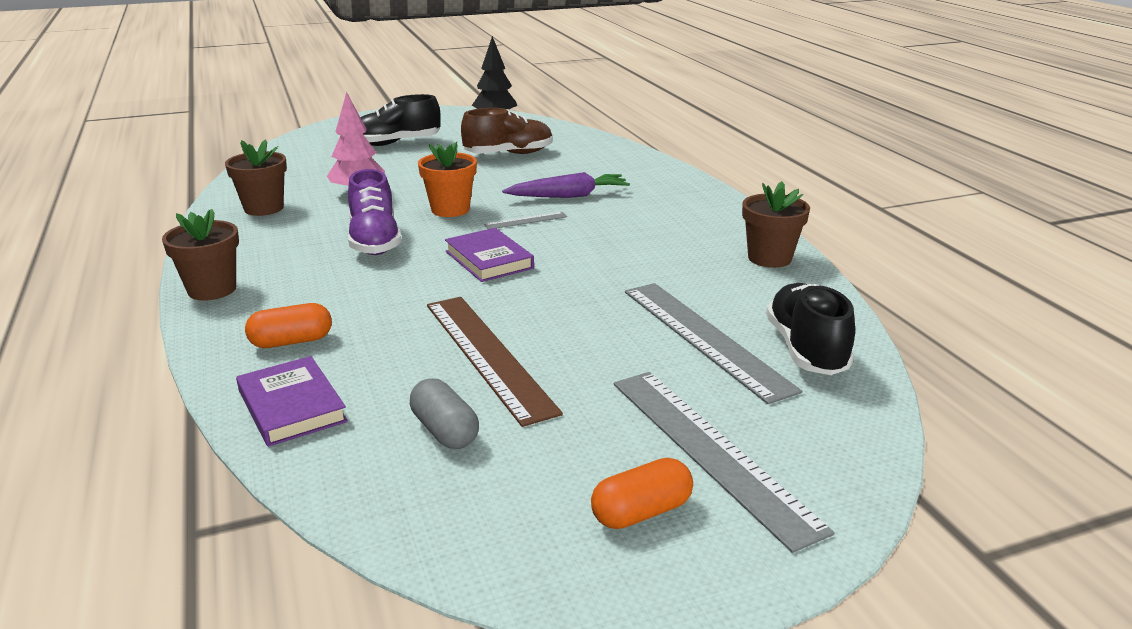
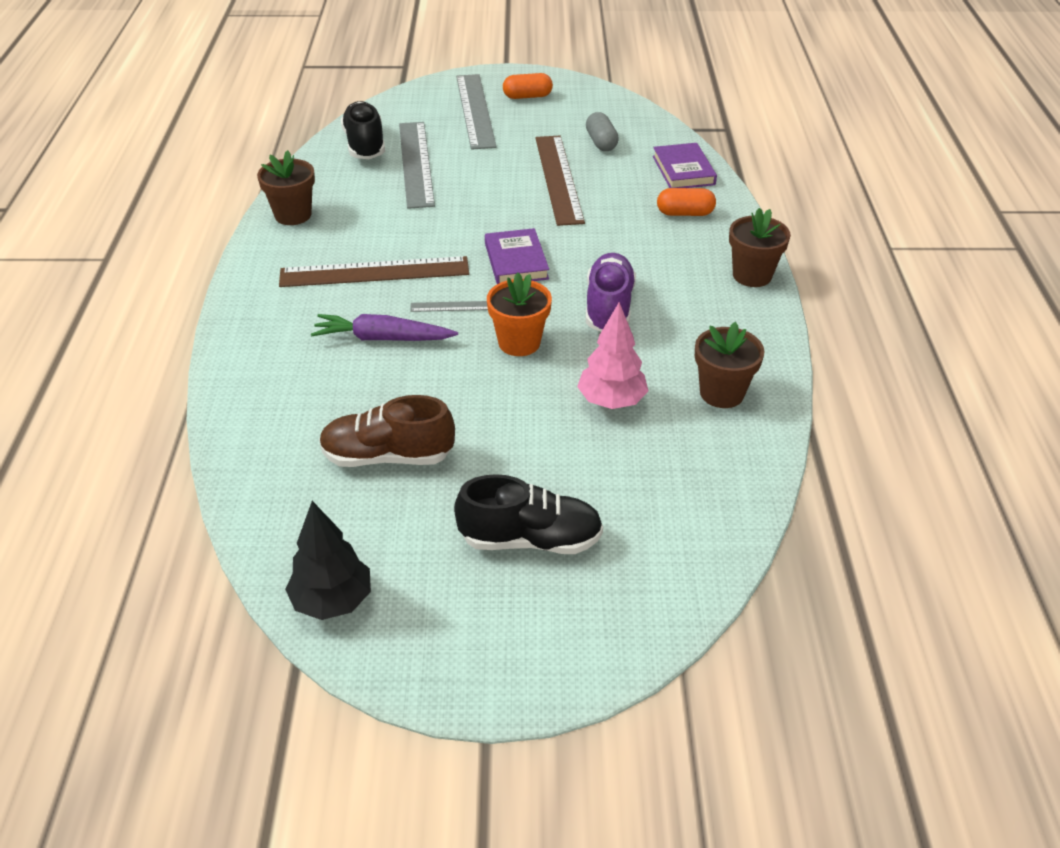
camera: 160 degrees left, 15 degrees up
black shoe [766,283,855,375] -> black shoe turned 150 degrees clockwise [341,101,385,159]
none -> brown ruler [279,256,469,287]

